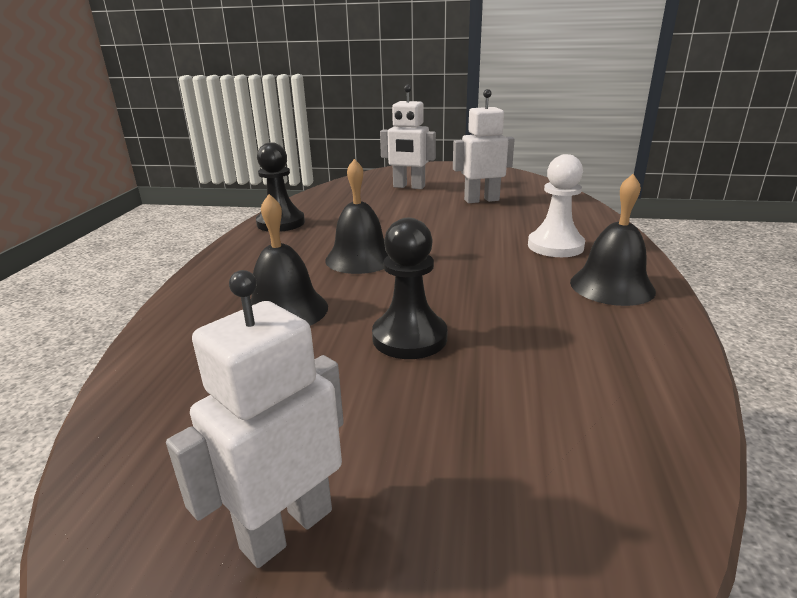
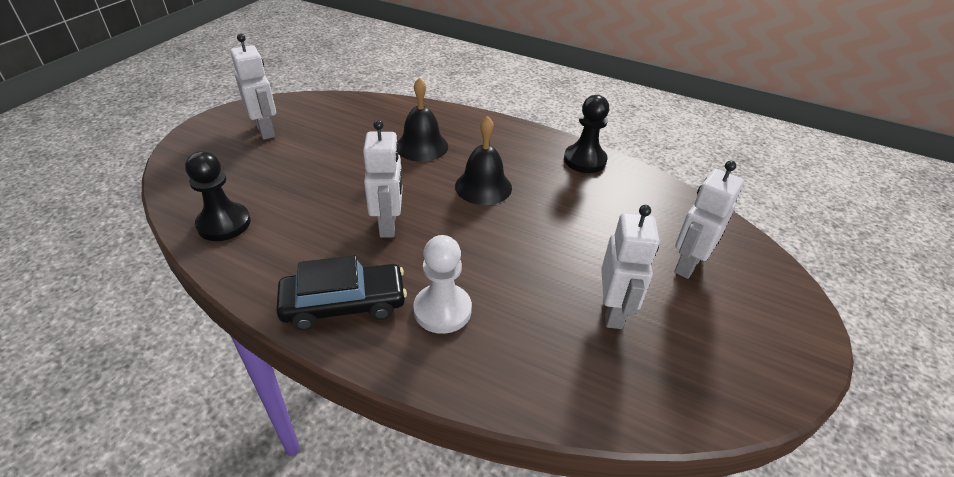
camera: 105 degrees right, 15 degrees up
black pawn [372,218,447,359] -> black pawn moved to [185,151,251,241]
black bell [570,174,656,306] -> black car [276,256,407,330]
none -> white robot [363,120,403,238]

